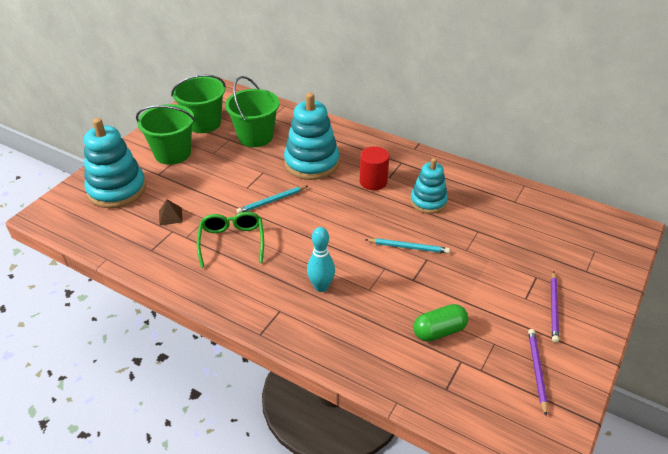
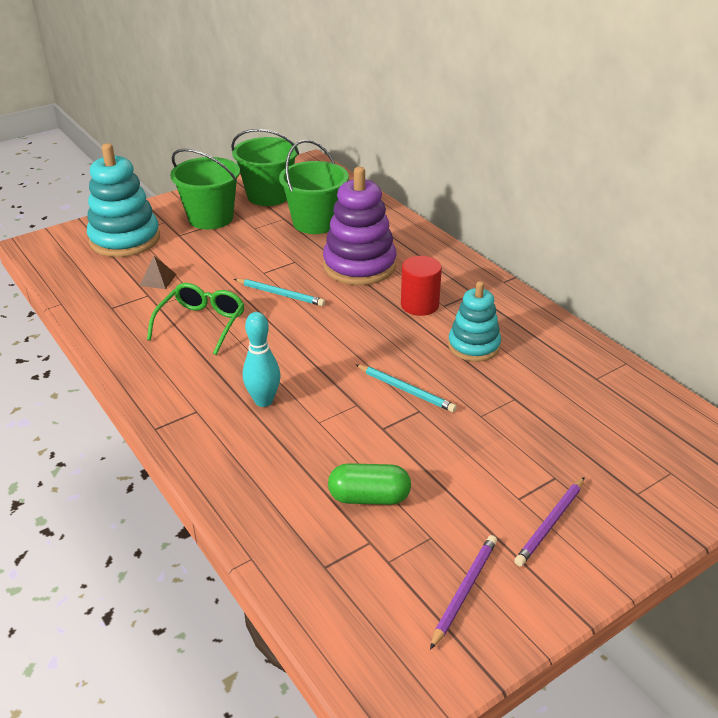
camera: 25 degrees right, 5 degrees down
turquoise pencil [237,186,308,214] -> turquoise pencil turned 150 degrees counterclockwise [234,279,325,306]
turquoise stacking toy [284,93,339,180] -> purple stacking toy [323,167,396,285]

